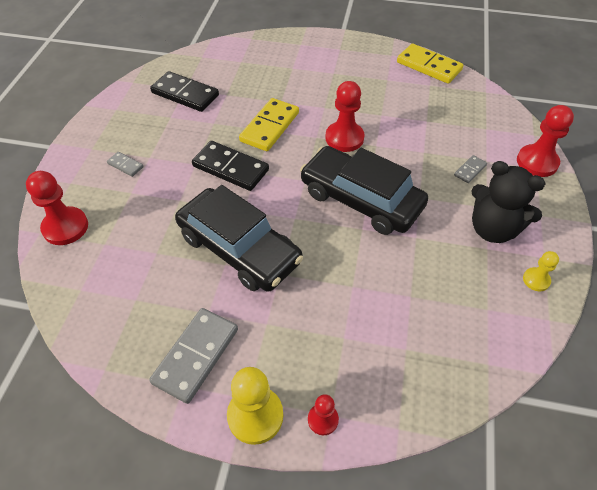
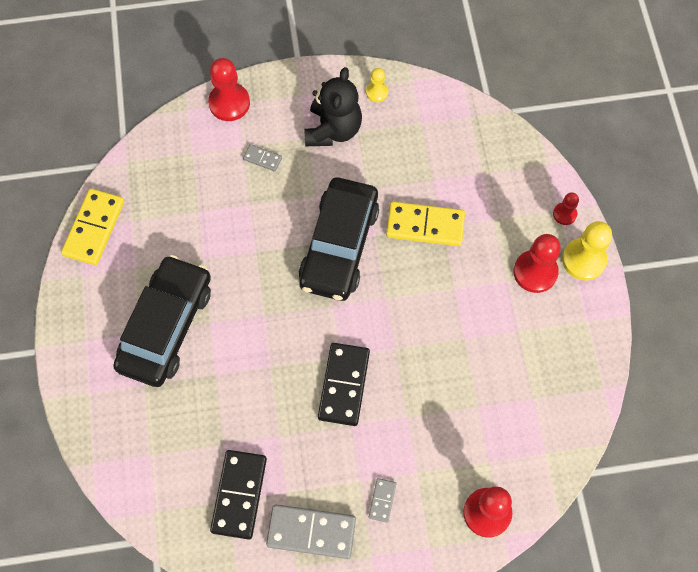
camera: 110 degrees left, 15 degrees up
grey domino [149,308,238,404] -> grey domino moved to [266,504,356,559]
black car [175,185,303,292] -> black car moved to [113,255,211,387]
yellow domino [239,98,299,151] -> yellow domino moved to [386,201,465,246]
red pawn [325,81,365,152] -> red pawn moved to [514,234,561,293]

